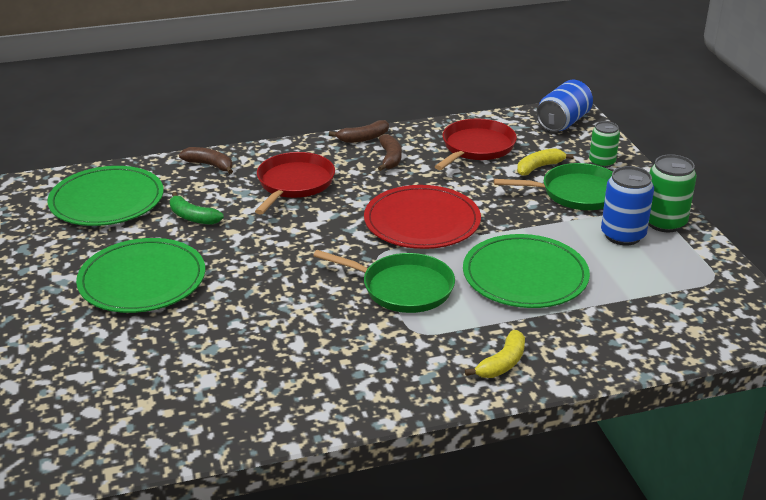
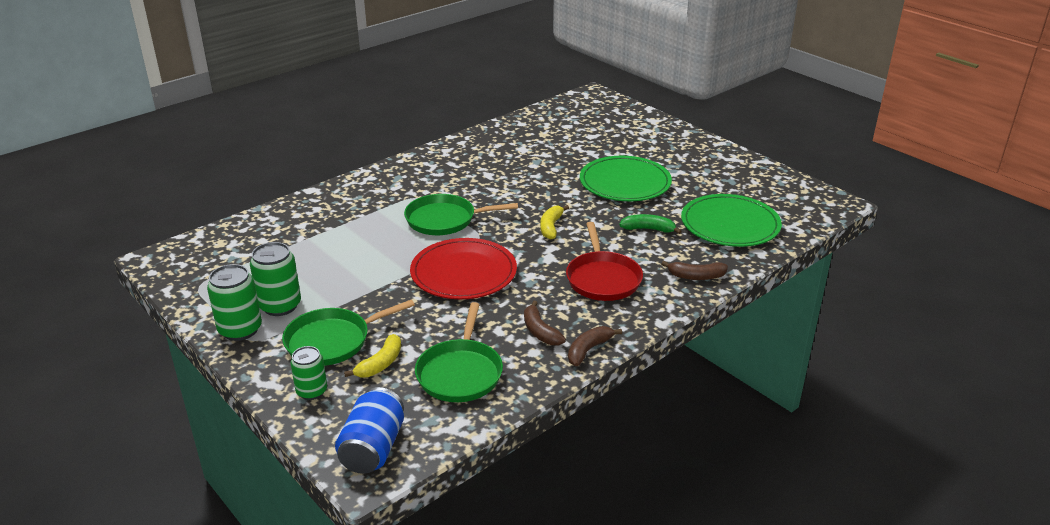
camera: 155 degrees right, 0 degrees up
red pan [435,119,517,170] -> green pan [415,302,503,402]
green plate [463,234,590,308] -> none
yellow banana [465,330,525,378] -> yellow banana moved to [540,205,569,240]
blue can [601,166,654,245] -> green can [250,242,301,316]

